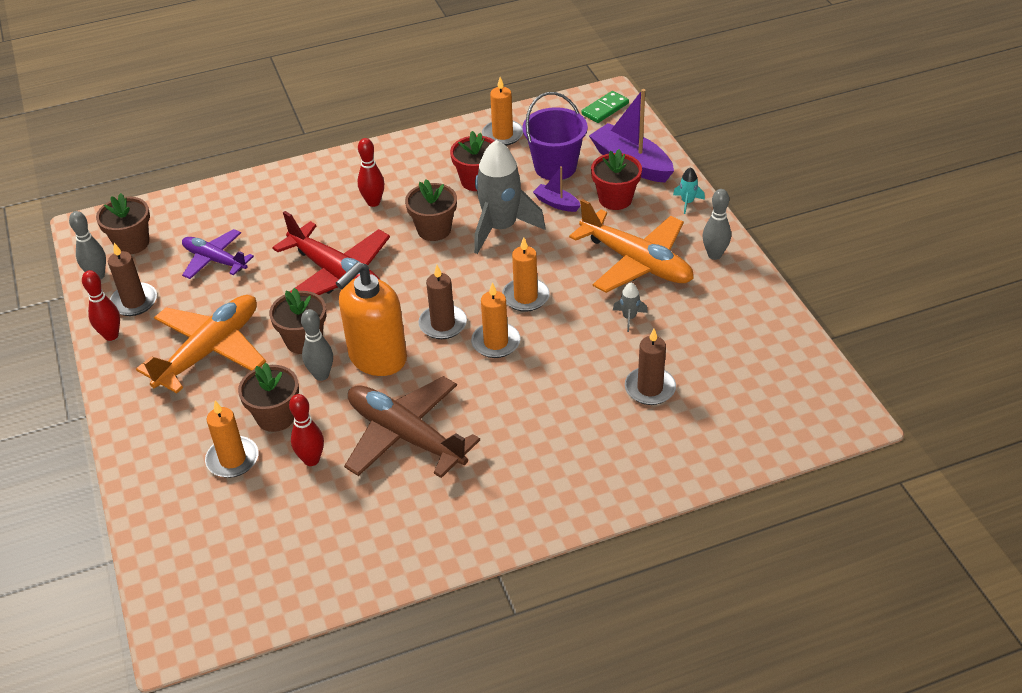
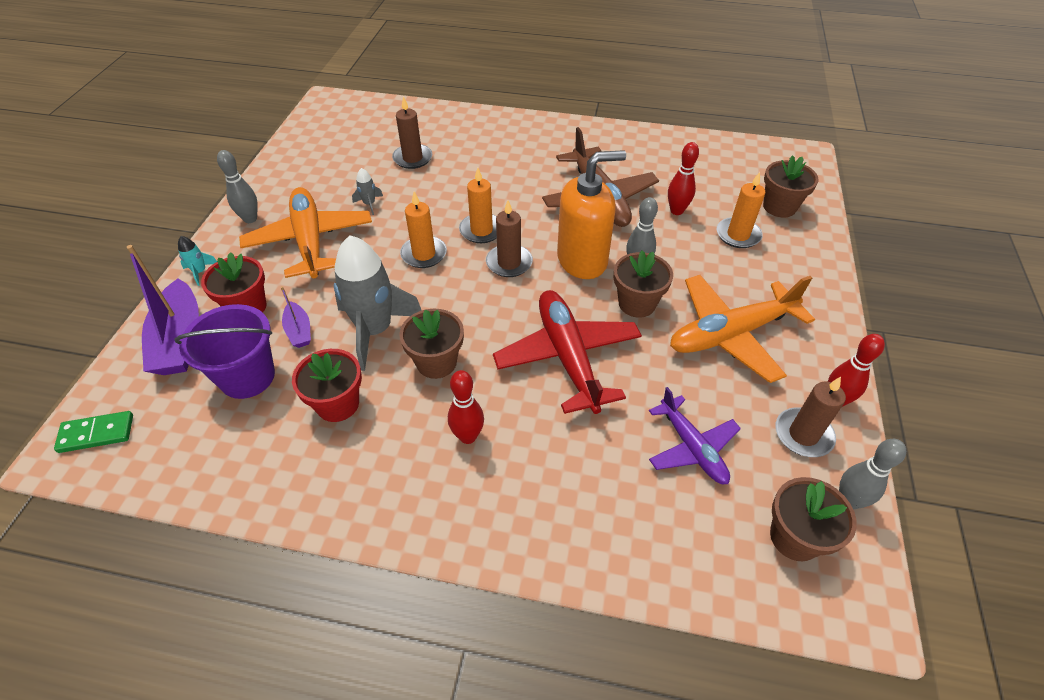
camera: 150 degrees left, 5 degrees up
brown flower pot [238,363,299,432] -> brown flower pot moved to [763,155,819,217]
orange candle [482,77,523,146] -> none

